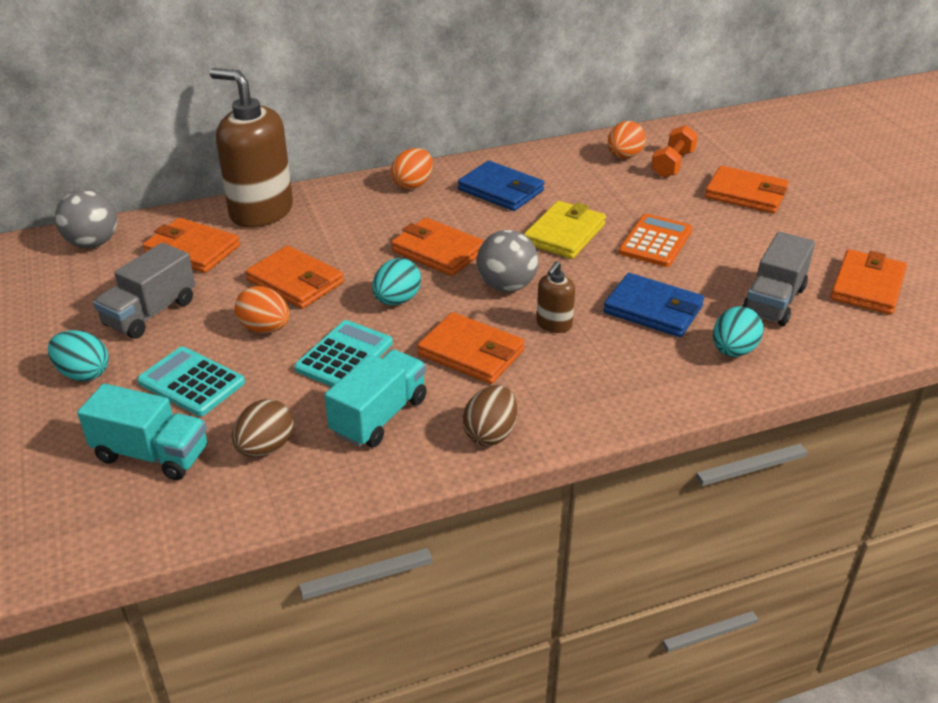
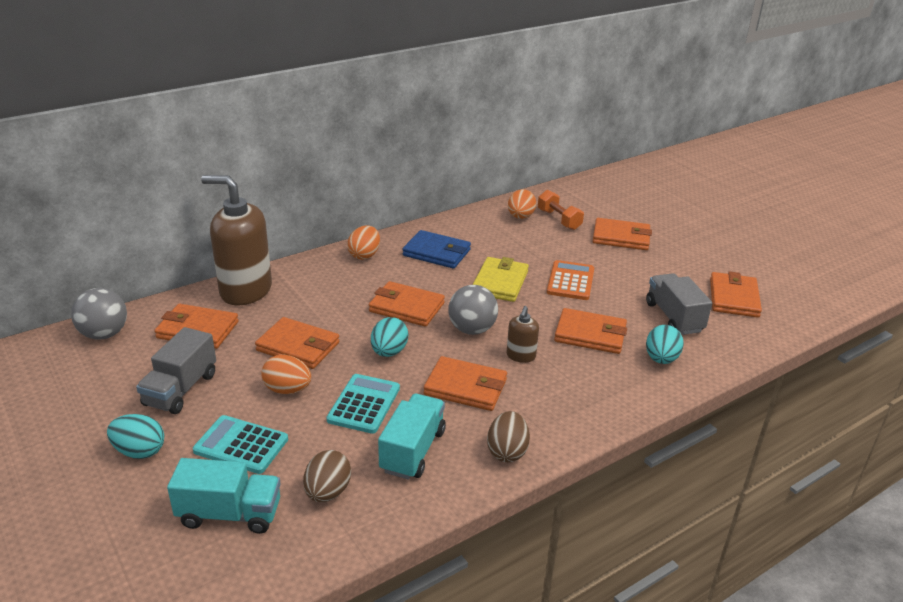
camera: 15 degrees left, 5 degrees down
blue wallet [603,273,704,337] -> orange wallet [554,308,627,354]
orange dumbbell [651,125,698,178] -> orange dumbbell turned 45 degrees counterclockwise [538,190,584,230]
grey truck [742,231,815,326] -> grey truck turned 150 degrees clockwise [646,273,712,335]

